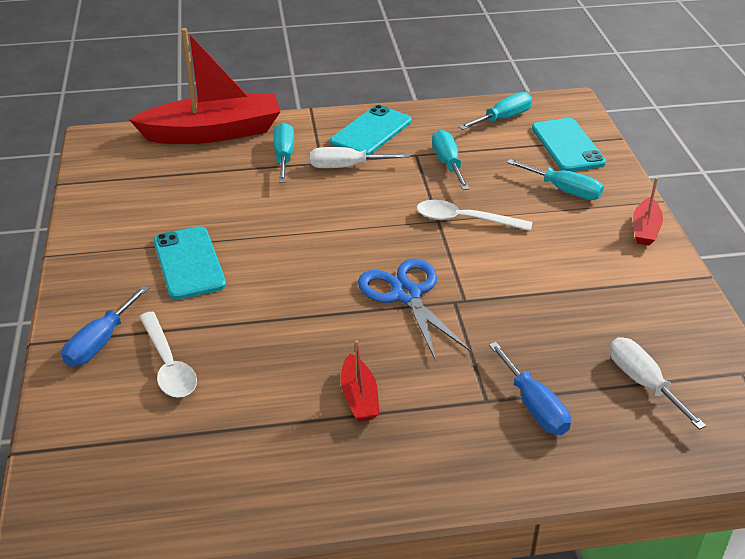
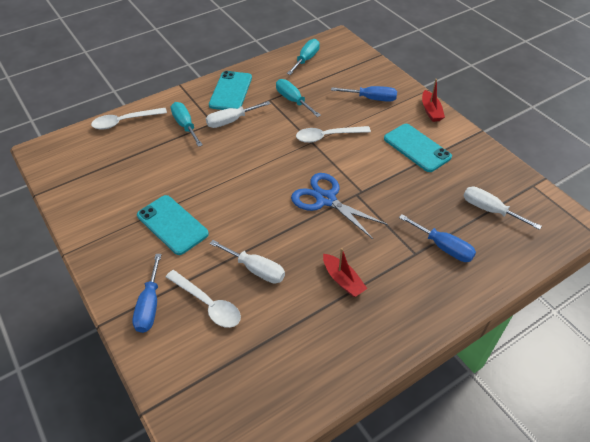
camera: 25 degrees left, 10 degrees up
red boat [129,28,280,144] -> white spoon [91,108,167,130]
turquoise screwdriver [507,159,604,200] -> blue screwdriver [331,86,397,102]
turquoise phone [532,118,606,171] -> turquoise phone moved to [384,124,452,172]
none -> white screwdriver [210,240,285,284]

